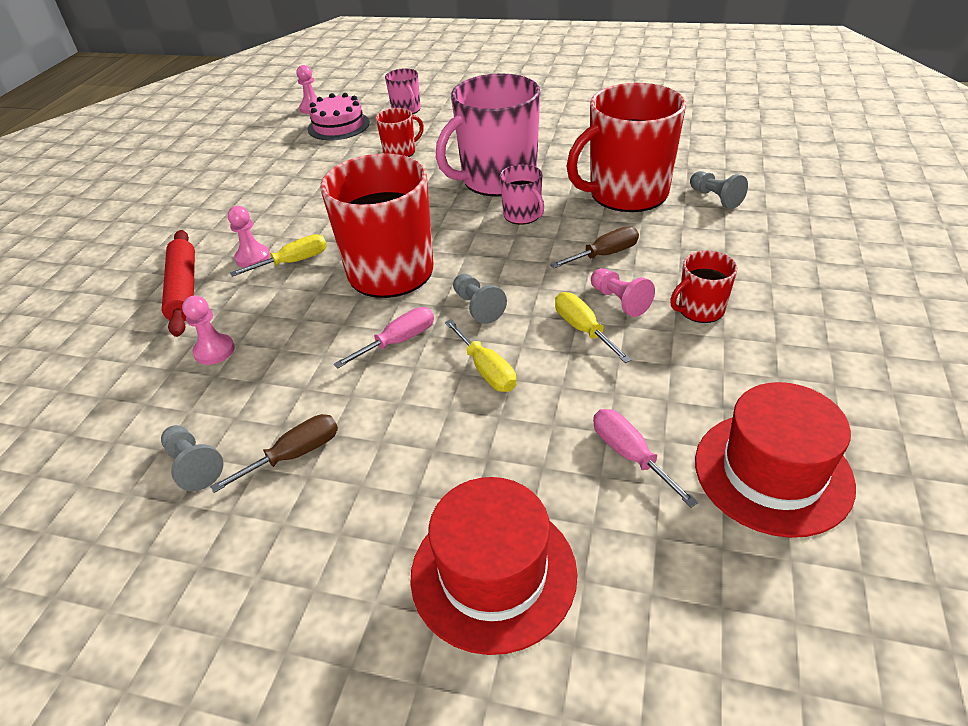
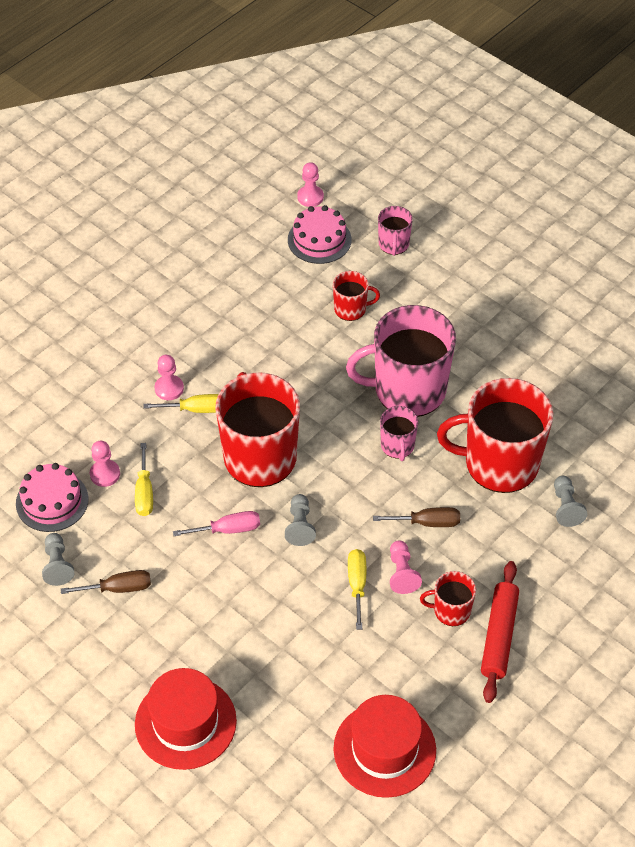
camera: 25 degrees right, 10 degrees up
red rolling pin [162,230,195,337] -> red rolling pin moved to [481,561,519,703]
yellow screwdriver [445,320,516,392] -> yellow screwdriver moved to [135,443,153,516]
pink screwdriver [593,409,698,507] -> none
none -> pink cake [16,463,89,532]

